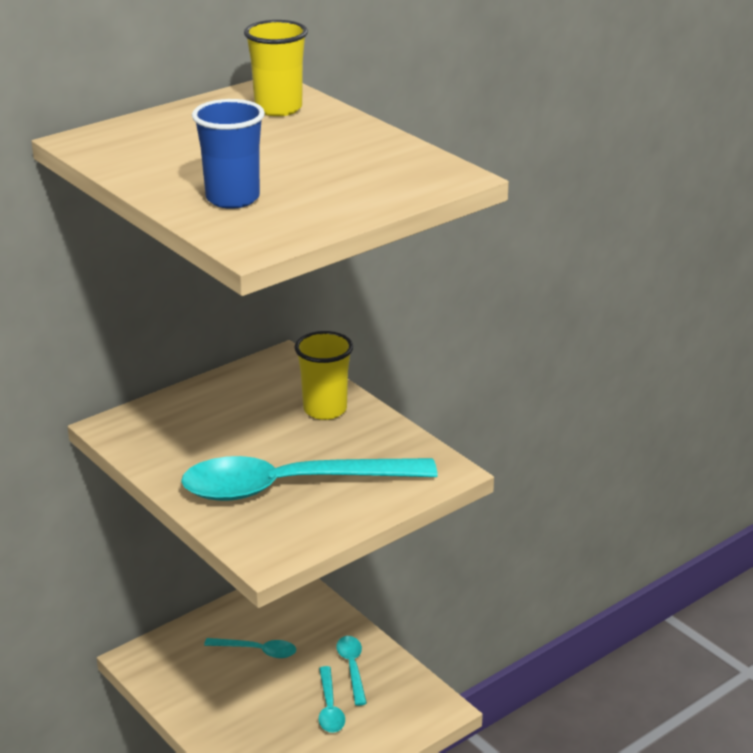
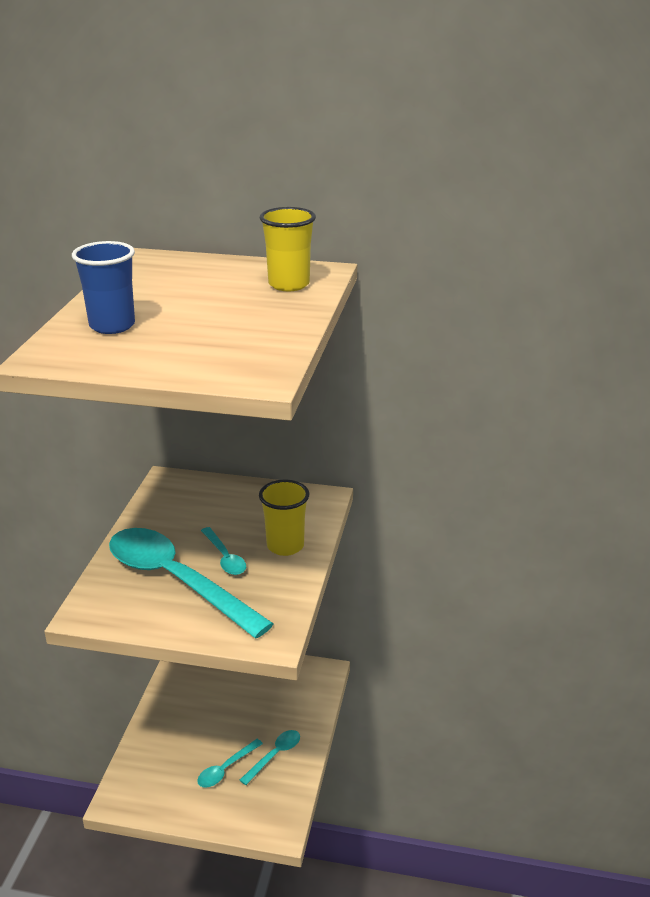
camera: 50 degrees right, 0 degrees up
turquoise spoon [204,638,296,658] -> turquoise spoon moved to [201,527,246,575]

